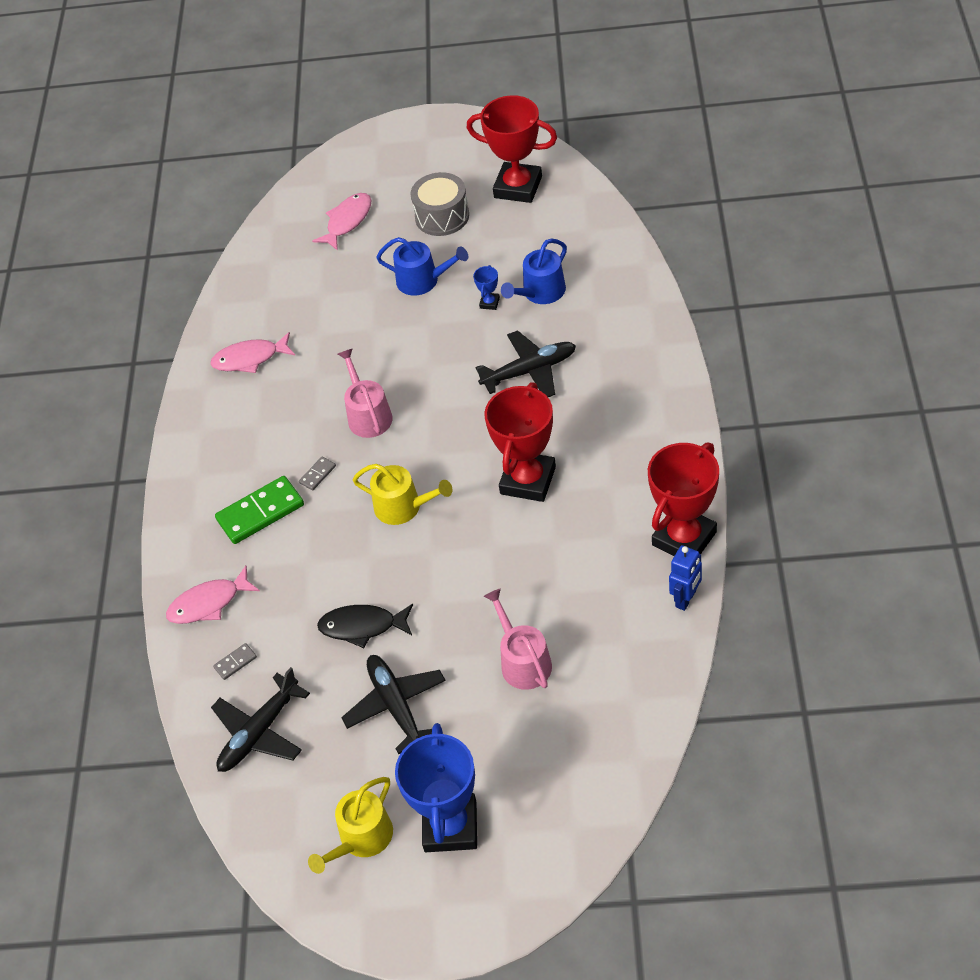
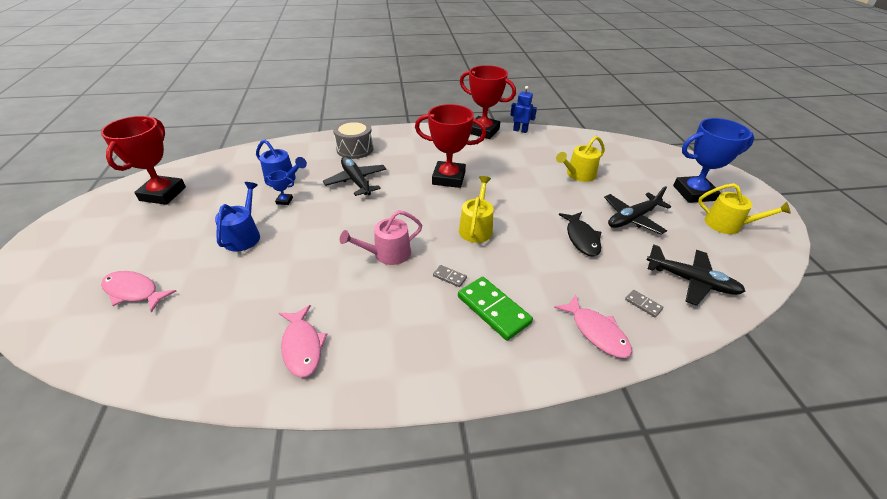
camera: 105 degrees left, 10 degrees down
grey drum [411,172,469,236] -> grey drum moved to [333,120,373,159]
pink watering can [484,589,552,690] -> yellow watering can [556,136,605,182]

